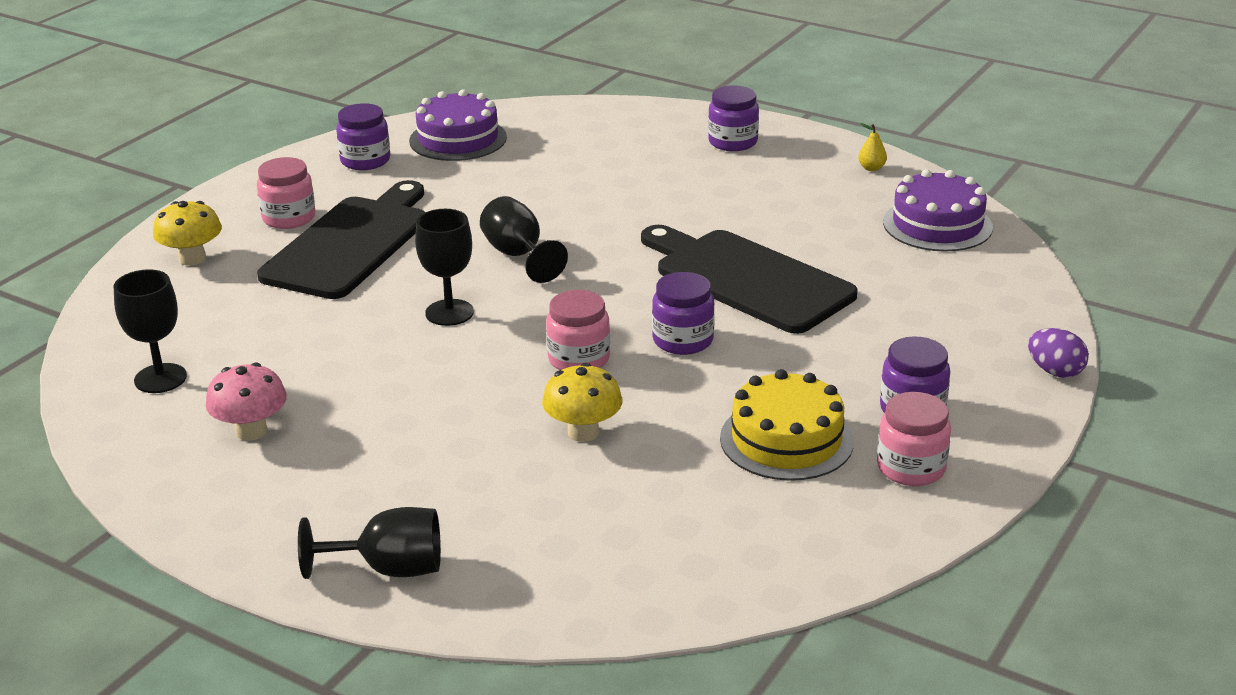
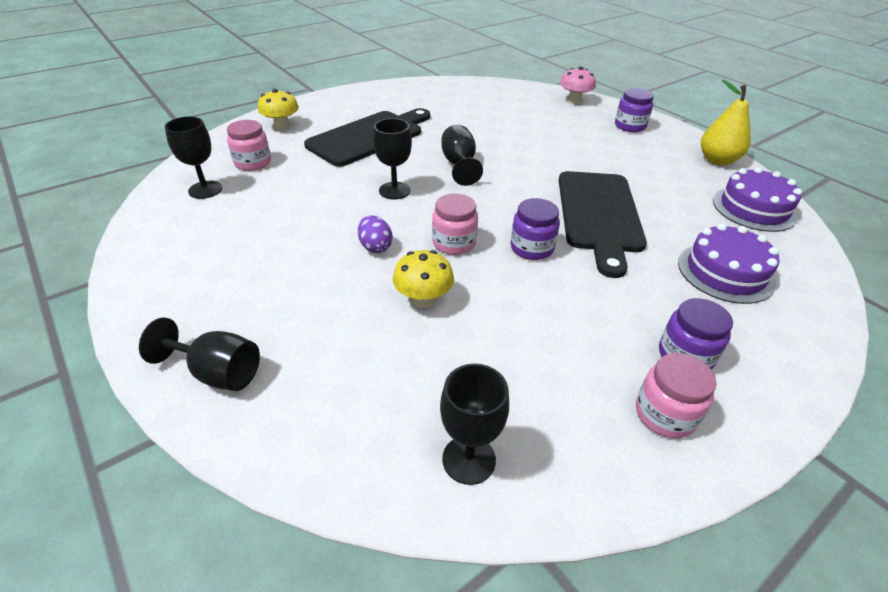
camera: 20 degrees right, 10 degrees up
pink mushroom [206,363,287,441] -> pink mushroom moved to [560,67,596,104]
pink jar [257,157,316,229] -> pink jar moved to [227,120,271,171]
purple jar [336,103,390,170] -> none
purple cake [409,89,507,161] -> purple cake moved to [678,223,779,304]
black cutting board [641,225,858,334] -> black cutting board turned 150 degrees counterclockwise [559,171,647,278]
yellow cake [720,369,854,481] -> none
yellow pear [858,123,887,171] -> yellow pear [701,79,751,165], size x2.29
purple egg [1028,328,1089,378] -> purple egg moved to [358,215,393,253]
none -> black goblet [440,363,509,485]

